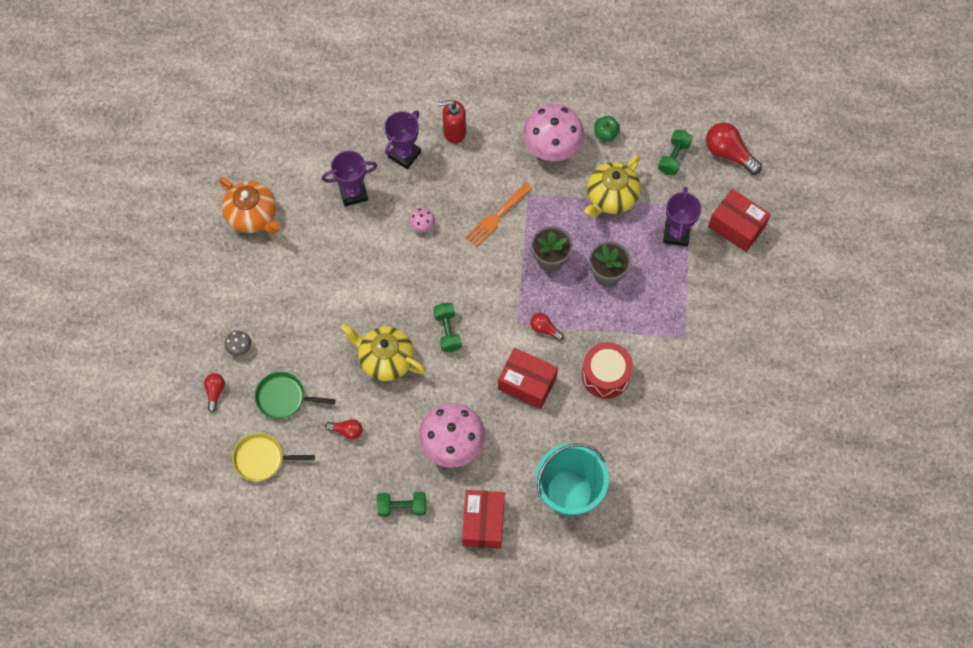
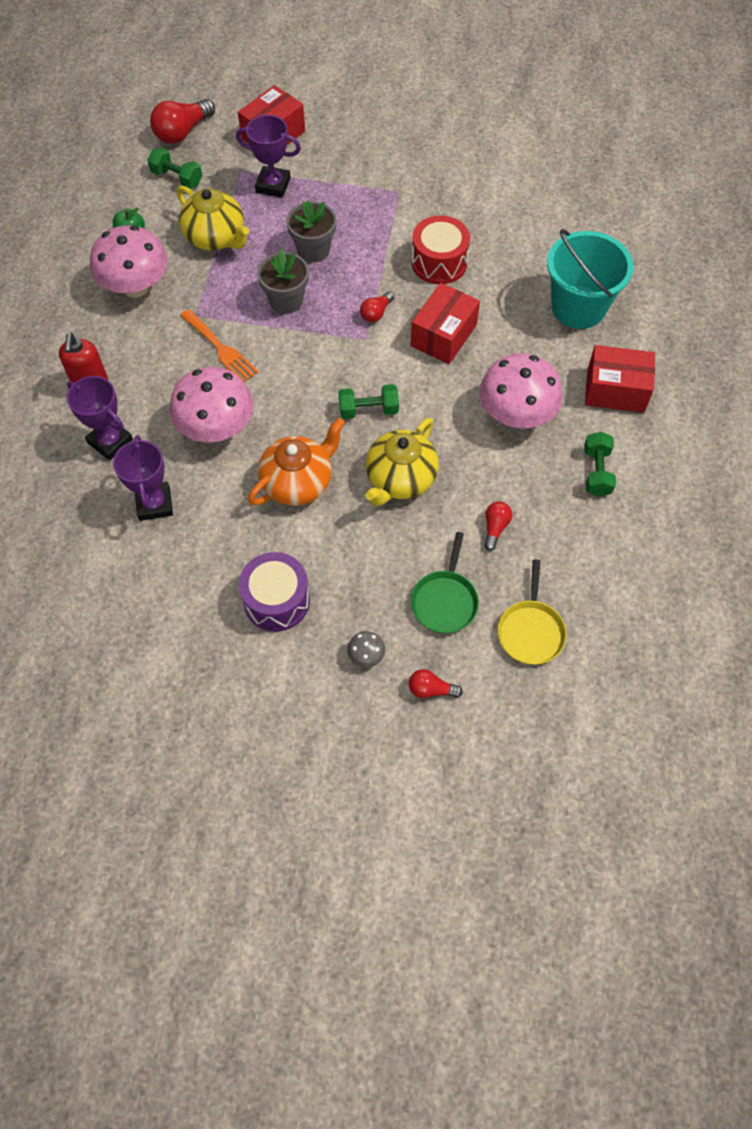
camera: 85 degrees left, 5 degrees down
orange teapot [219,177,281,234] -> orange teapot moved to [248,418,345,506]
pink mushroom [409,208,435,232] -> pink mushroom [170,367,254,442], size x2.43
none -> purple drum [239,552,310,631]

